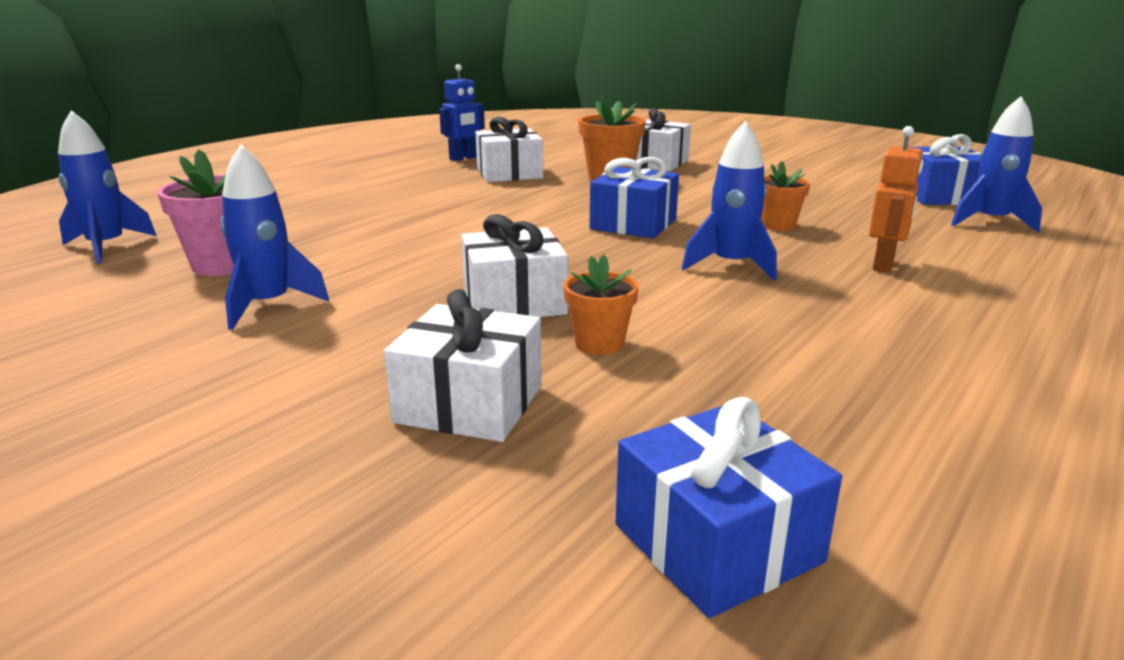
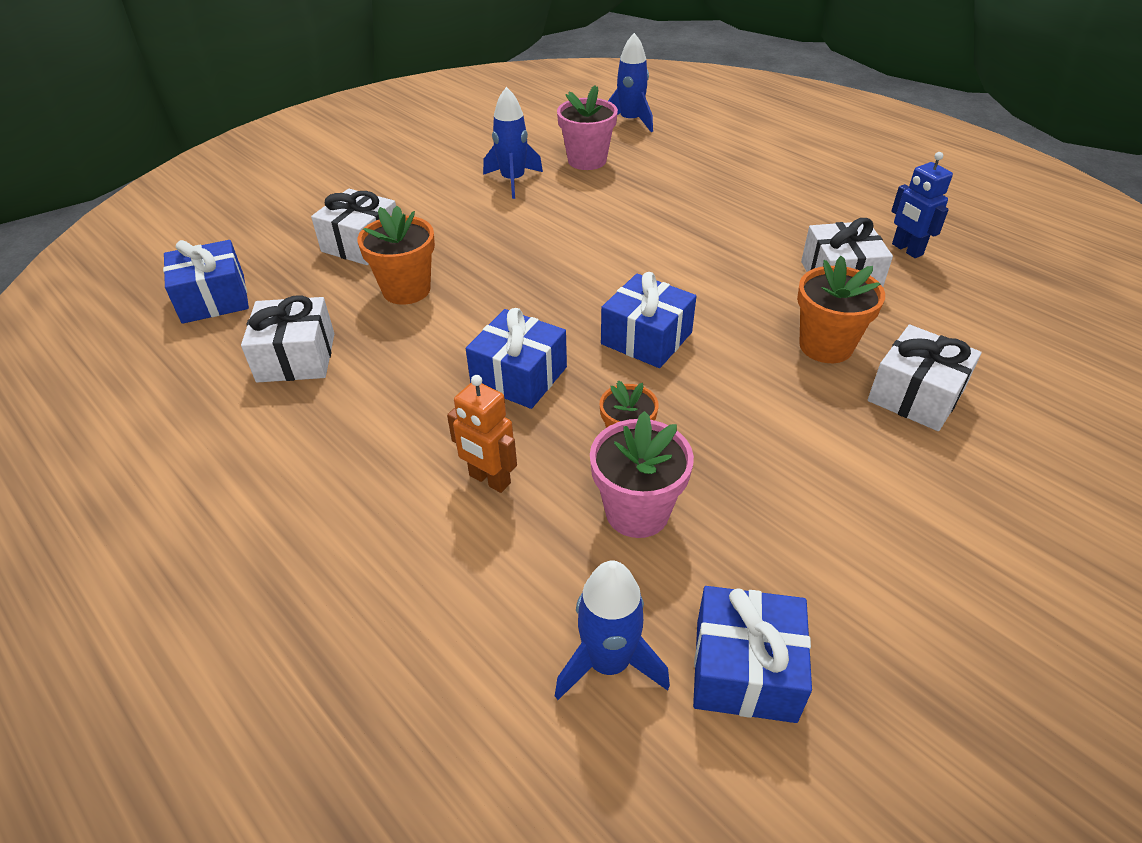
camera: 100 degrees right, 20 degrees up
white gift [461,214,568,317] -> white gift moved to [241,295,334,383]
orange flower pot [563,255,639,355] -> orange flower pot [357,206,435,305], size x1.56
blue rocket [682,121,777,281] -> blue gift [466,308,567,409]
none -> pink flower pot [590,411,694,538]

